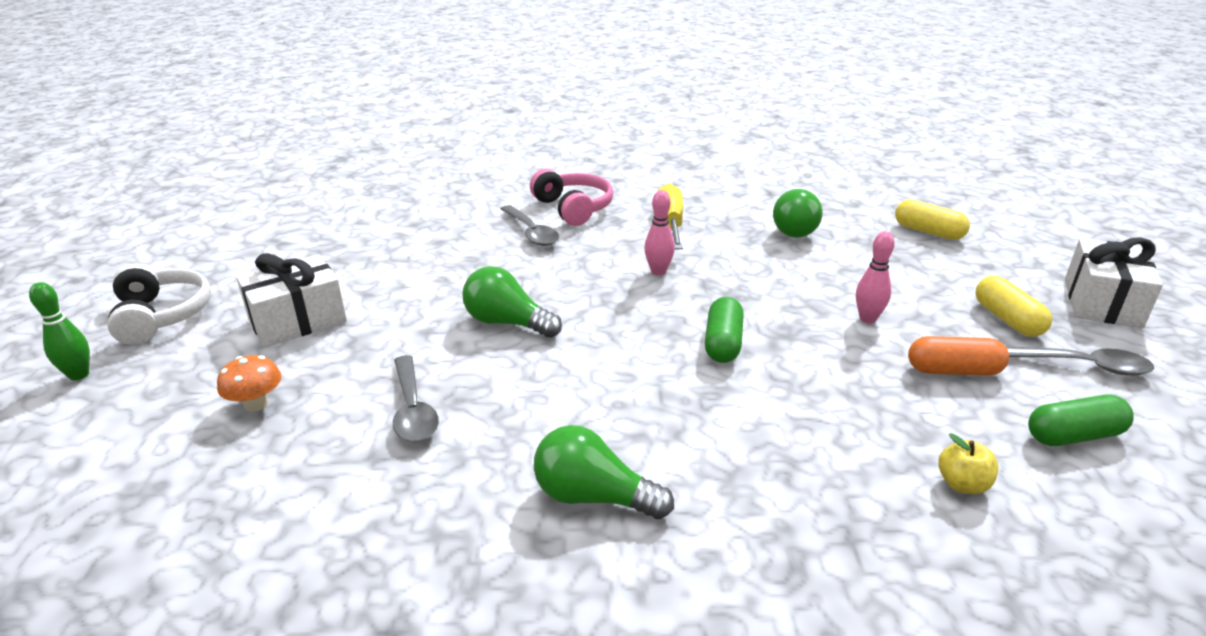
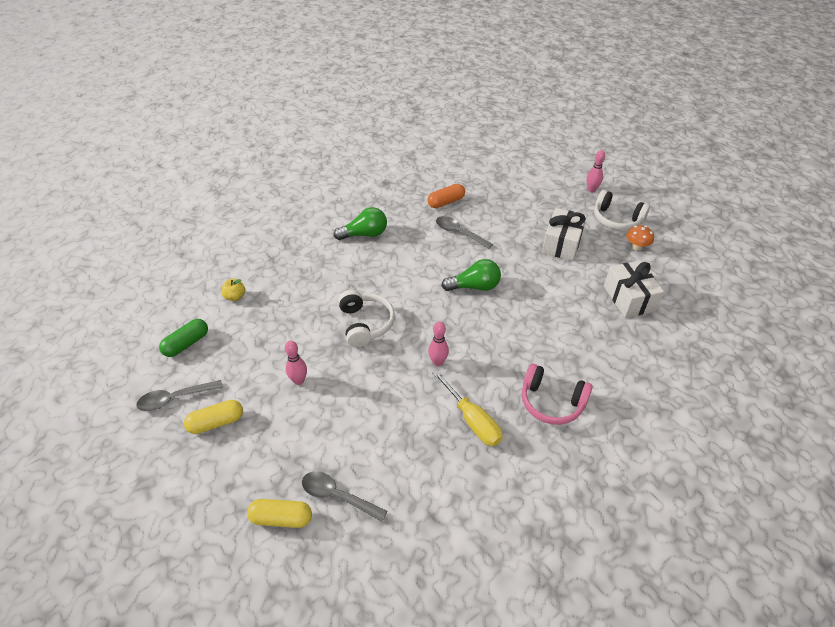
camera: 145 degrees right, 15 degrees up
green bowling pin [29,282,90,381] -> pink bowling pin [587,150,605,193]
orange mushroom [217,355,281,412] -> orange mushroom moved to [626,225,654,250]
grey spoon [501,205,559,246] -> grey spoon moved to [302,471,387,522]
green capsule [705,297,744,363] -> white headphones [338,290,395,347]
green light bulb [773,189,822,238] -> none
orange capsule [908,336,1009,376] -> orange capsule moved to [427,184,465,208]
yellow capsule [975,276,1052,337] -> yellow capsule turned 60 degrees counterclockwise [184,400,243,434]
white gift [1065,237,1163,328] -> white gift moved to [604,260,664,318]

